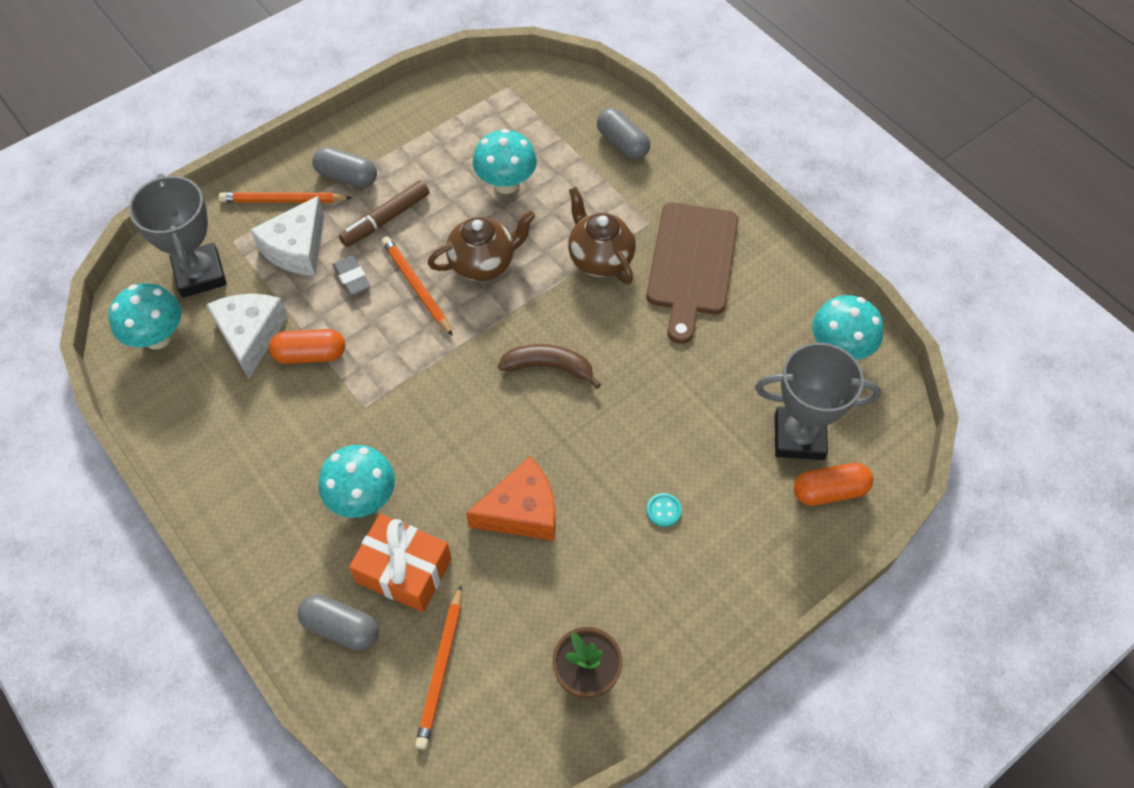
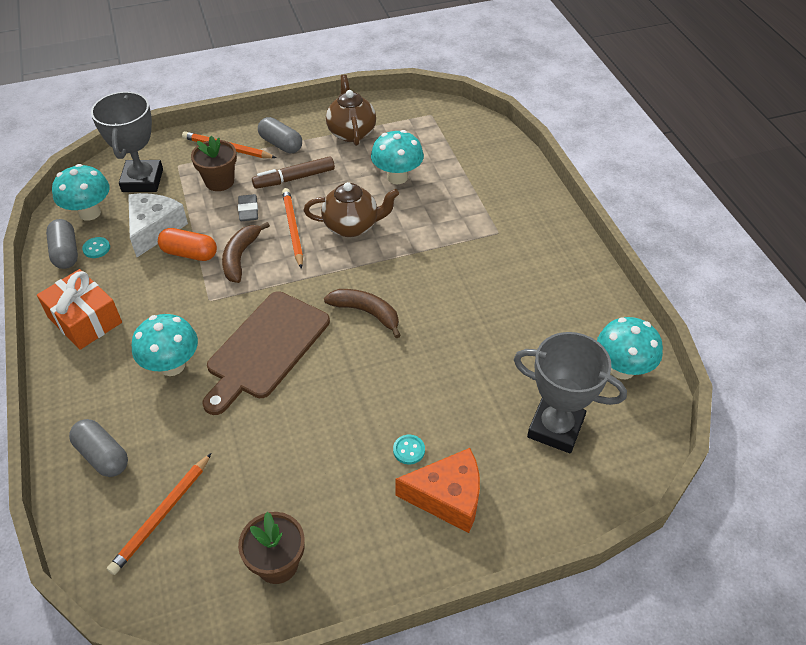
camera: 20 degrees right, 10 degrees down
white cheese [251,196,324,276] -> brown flower pot [191,136,237,191]
orange gift [349,514,452,612] -> orange gift moved to [37,269,122,350]
orange cheese [466,457,556,541] -> orange cheese moved to [395,448,480,533]
brown teapot [568,187,636,284] -> brown teapot moved to [326,75,376,146]
grey capsule [597,108,650,160] -> grey capsule moved to [46,219,78,269]
brown cutting board [646,203,738,344] -> brown cutting board moved to [202,291,330,415]
orange capsule [794,463,873,506] -> none
none -> turquoise button [82,237,110,258]
none -> brown banana [222,222,270,283]

